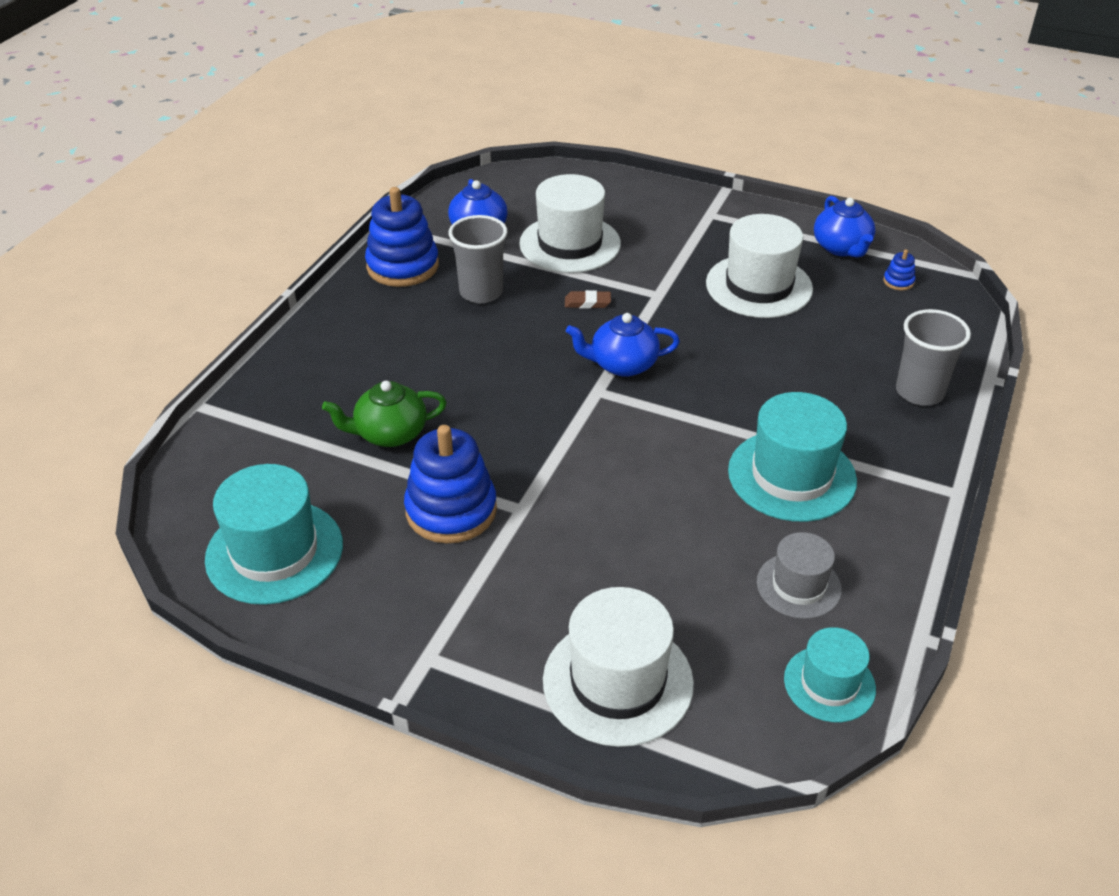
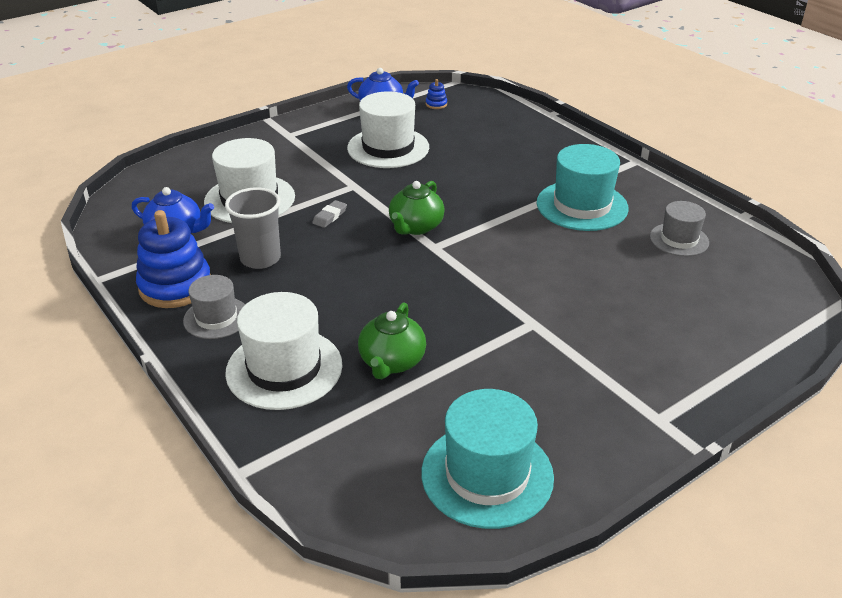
camera: 60 degrees left, 5 degrees down
blue stacking toy [404,425,497,543] -> none
white hat [543,587,694,747] -> white hat moved to [225,292,343,410]
brown eraser [565,290,611,309] -> grey eraser [313,200,347,228]
blue teapot [566,313,680,377] -> green teapot [389,181,445,235]
turquoise hat [784,627,876,722] -> none
grey cup [896,309,971,406] -> none
none -> grey hat [183,275,245,339]

